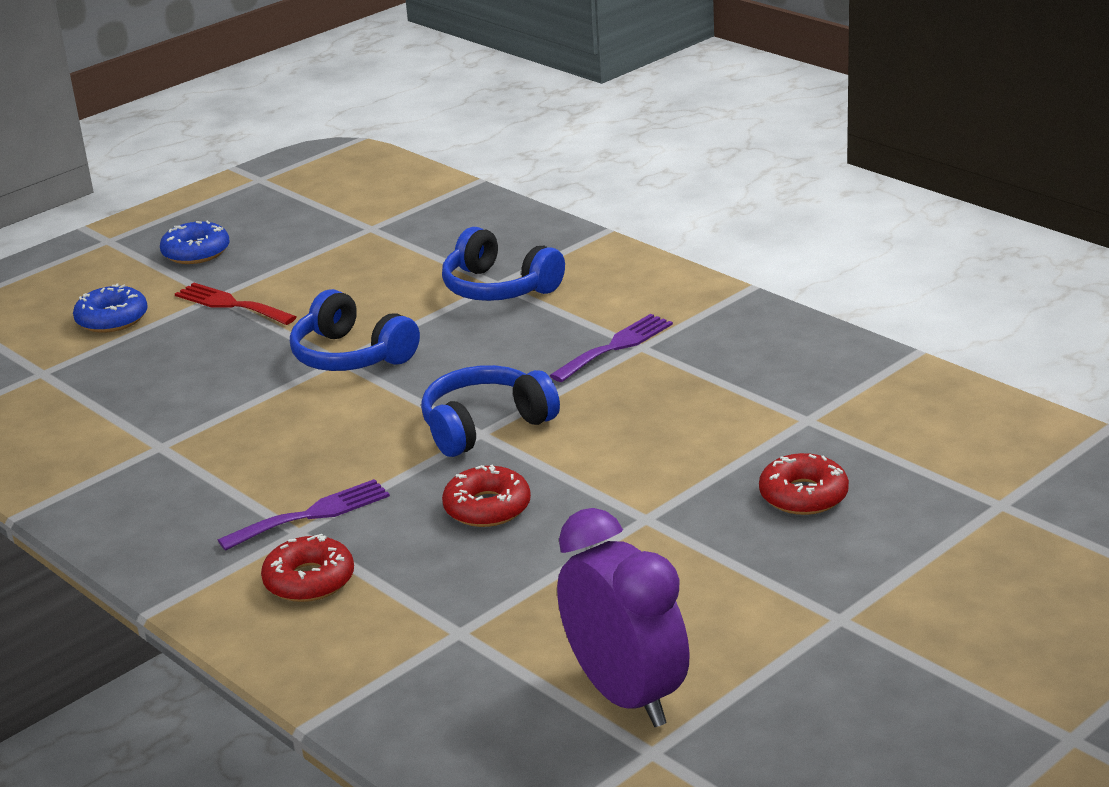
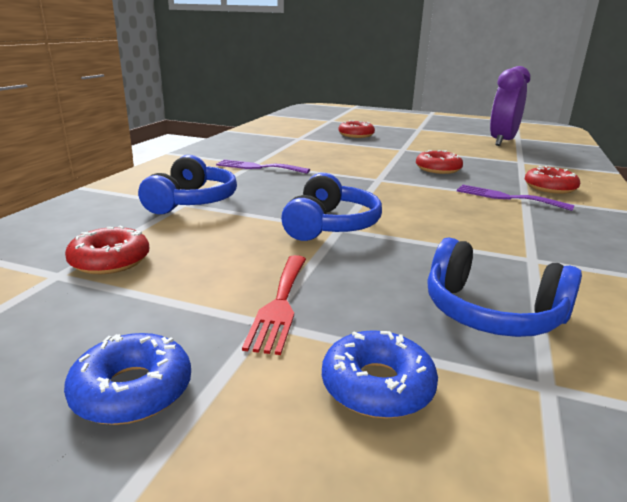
camera: 120 degrees left, 5 degrees down
blue headphones [421,365,560,457] -> blue headphones moved to [428,238,582,337]
none -> red donut [65,226,149,274]

